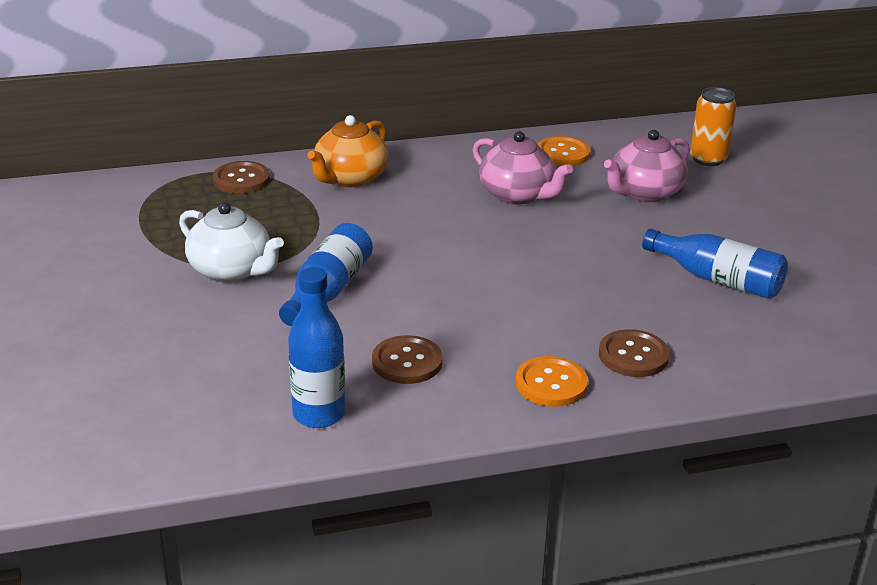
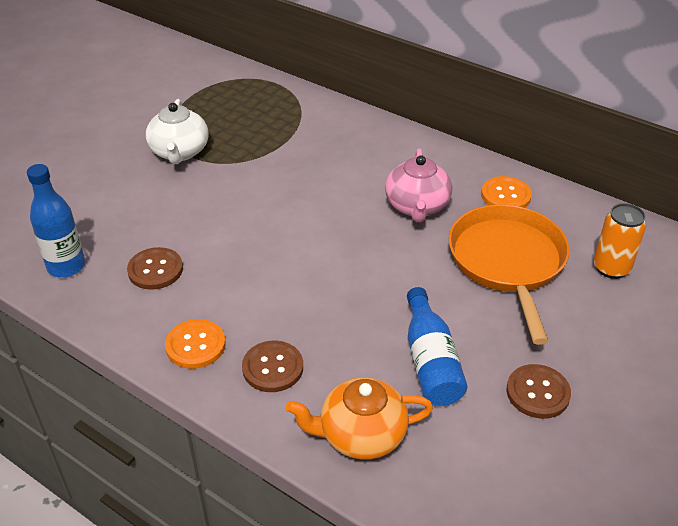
camera: 50 degrees right, 10 degrees up
brown button [213,161,270,194] -> brown button moved to [507,364,571,419]
blue bottle [279,223,373,326] -> none
orange teapot [307,115,389,187] -> orange teapot moved to [286,377,433,460]
pink teapot [604,130,690,202] -> orange pan [448,205,570,345]

